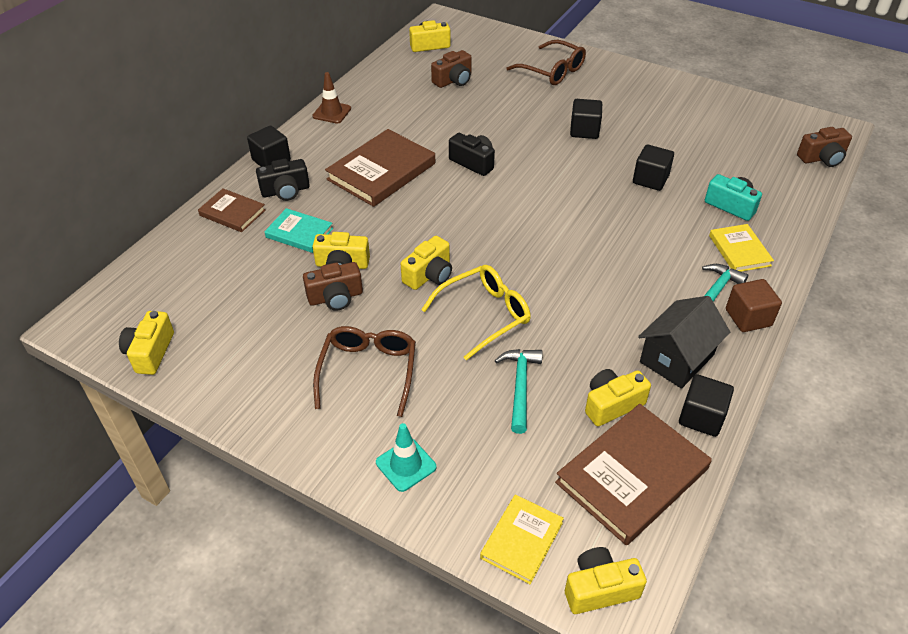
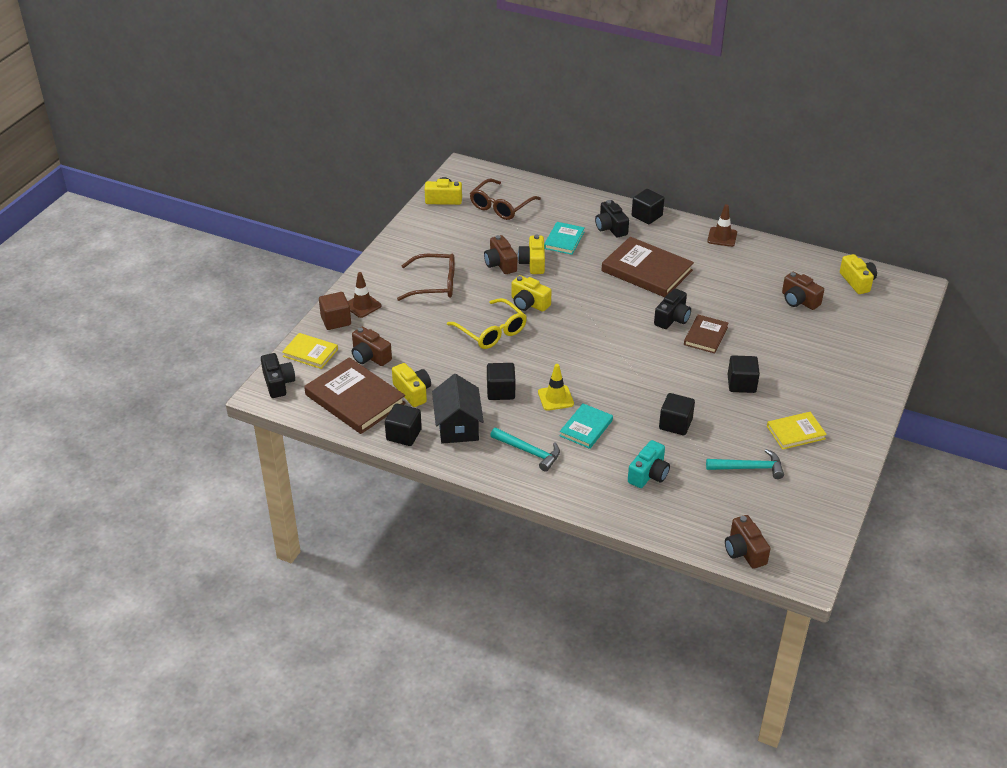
camera: 85 degrees right, 5 degrees down
brown book [198,188,266,232] -> brown book moved to [684,315,728,354]
turquoise traffic cone [376,423,436,492] -> brown traffic cone [348,272,381,318]
turquoise hammer [495,349,543,434] -> turquoise hammer moved to [706,449,784,479]
brown glasses [506,40,586,85] -> brown glasses moved to [470,179,541,220]
yellow camera [565,547,647,614] -> black camera [261,353,295,398]
black house [638,296,730,389] -> black house turned 45 degrees clockwise [432,374,484,444]
yellow book [709,224,774,272] -> yellow book moved to [767,412,827,450]
brown cube [726,279,782,332] -> brown cube moved to [319,292,351,330]
none -> brown camera [352,327,392,366]
none -> black cube [487,363,515,400]
none -> yellow traffic cone [538,364,574,411]
none -> turquoise book [560,403,613,449]

